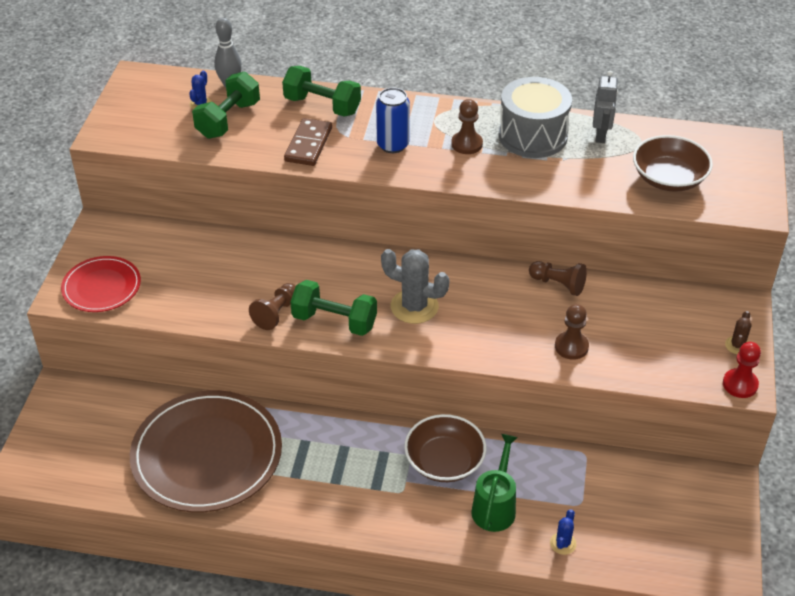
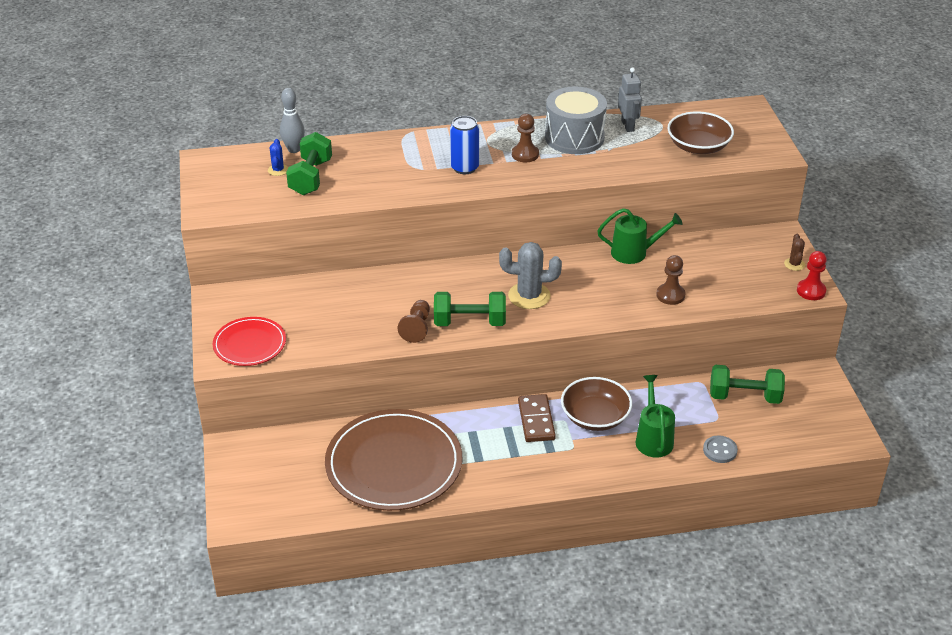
camera: 20 degrees left, 5 degrees down
green dumbbell [282,66,361,116] -> green dumbbell moved to [710,365,785,404]
brown domino [284,118,332,166] -> brown domino moved to [518,394,556,442]
brown pawn [529,261,587,296] -> green watering can [597,208,682,264]
blue cactus [550,509,577,555] -> grey button [703,435,738,463]

